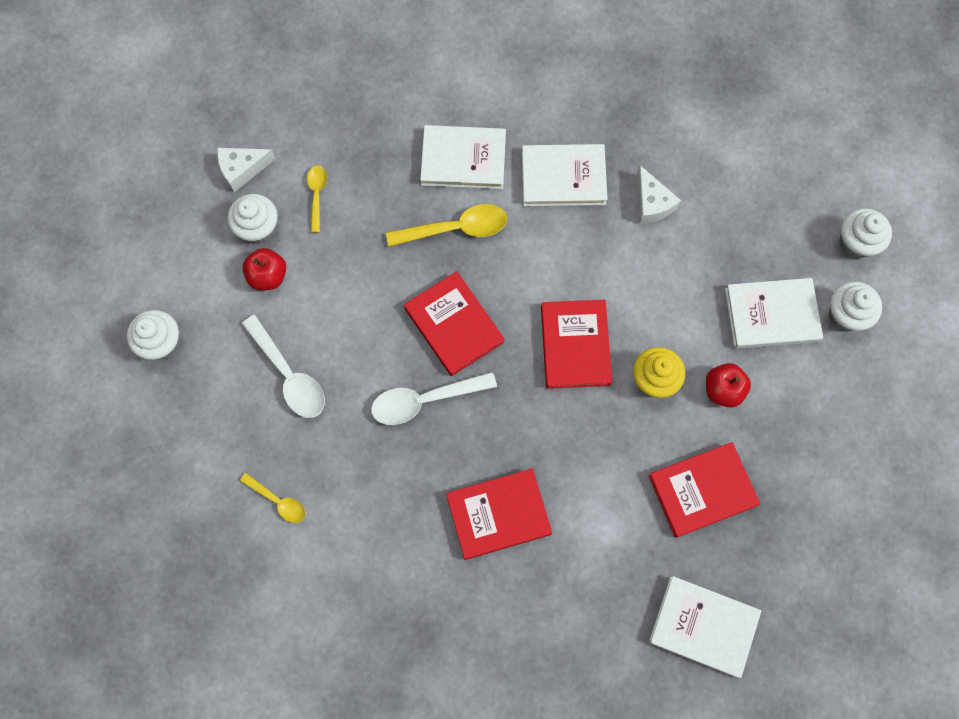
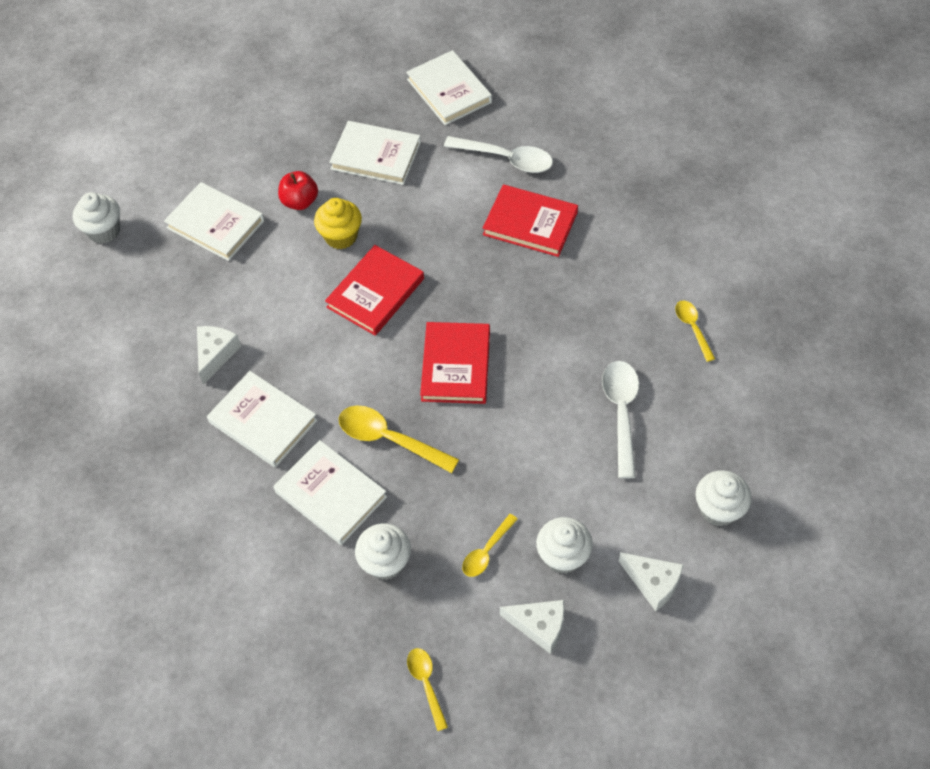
camera: 140 degrees left, 15 degrees down
red apple [242,248,286,290] -> none
white spoon [371,372,497,425] -> white spoon moved to [444,136,553,173]
red book [648,442,760,538] -> white book [329,121,421,185]
white cupcake [829,282,882,332] -> white cupcake moved to [355,523,411,580]
none -> yellow spoon [407,648,448,731]
none -> white cheese [619,552,683,611]

